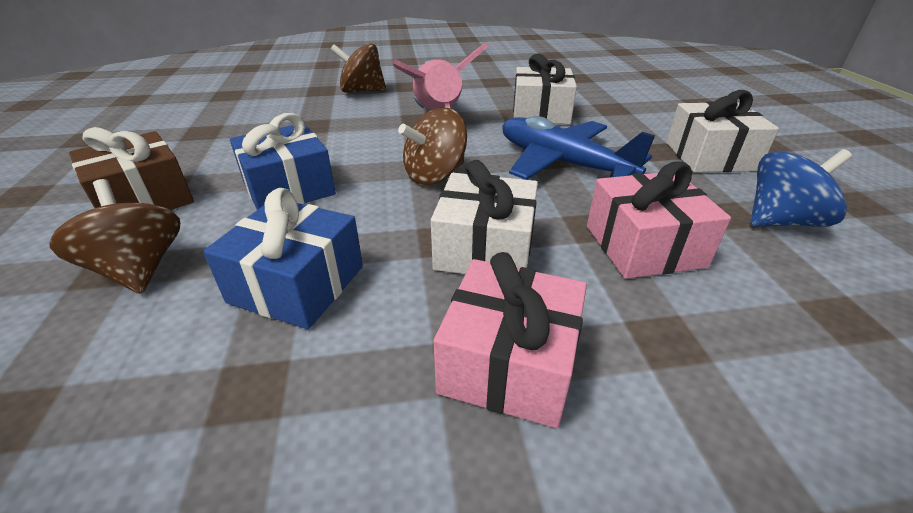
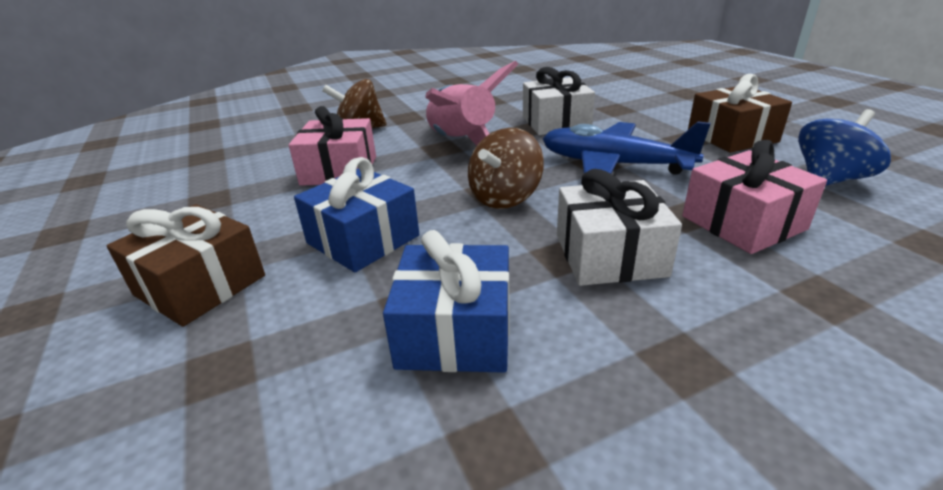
camera: 15 degrees left, 5 degrees down
brown spinning top [49,179,180,294] -> none
pink gift [433,252,587,428] -> pink gift moved to [289,106,376,186]
white gift [666,90,779,172] -> brown gift [688,74,792,153]

